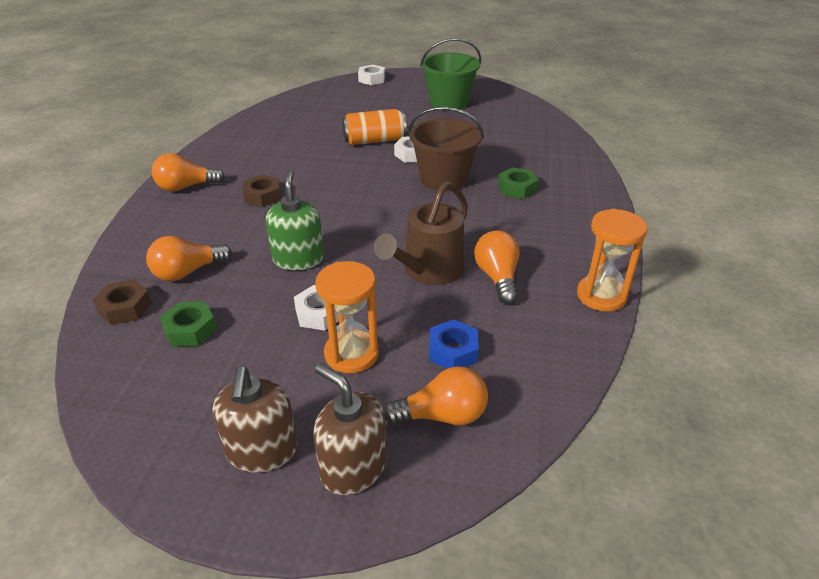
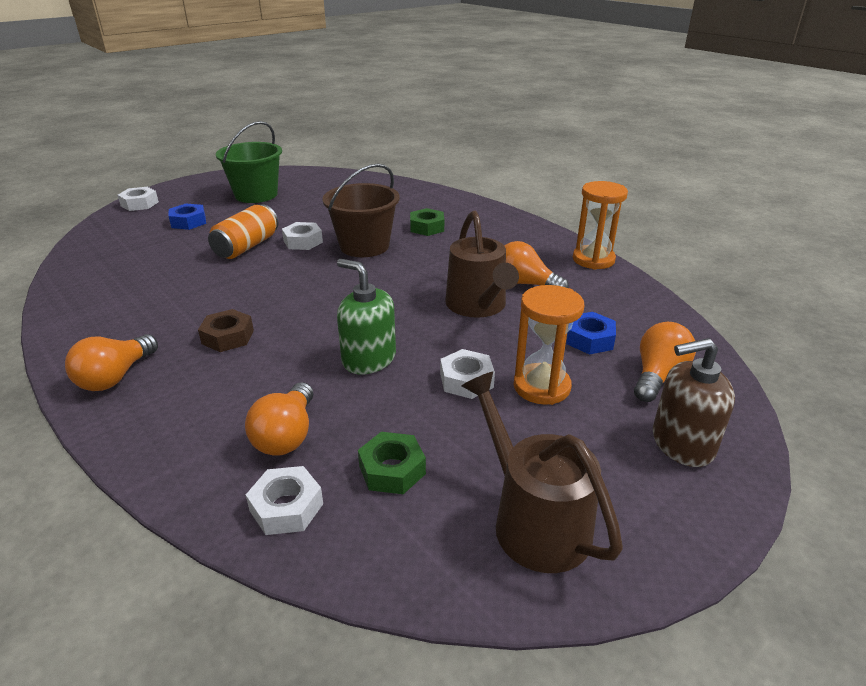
camera: 50 degrees left, 5 degrees down
brown nut [93,279,152,325] -> white nut [246,466,323,535]
brown soap dispenser [213,366,298,473] -> none
none -> blue nut [168,203,206,230]
none -> brown watering can [462,371,623,573]

